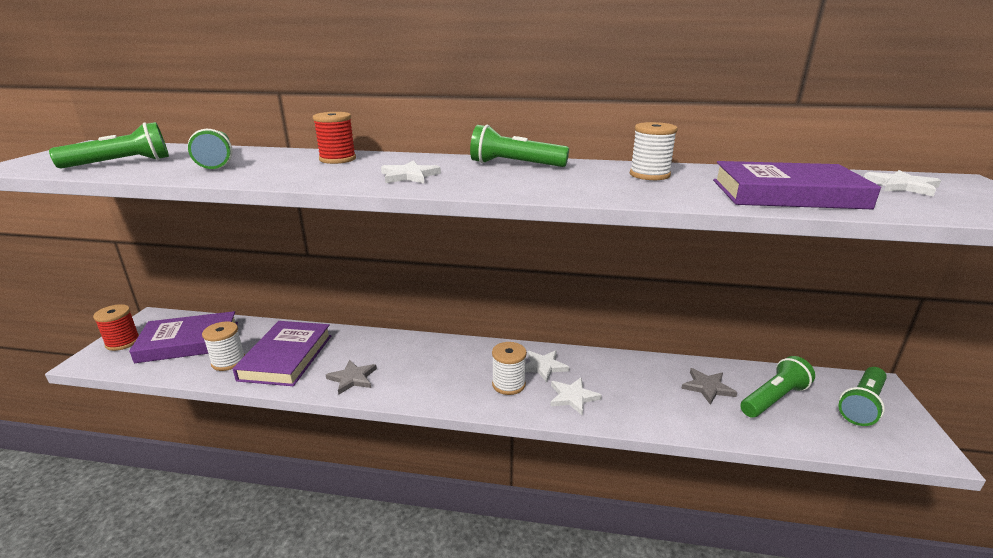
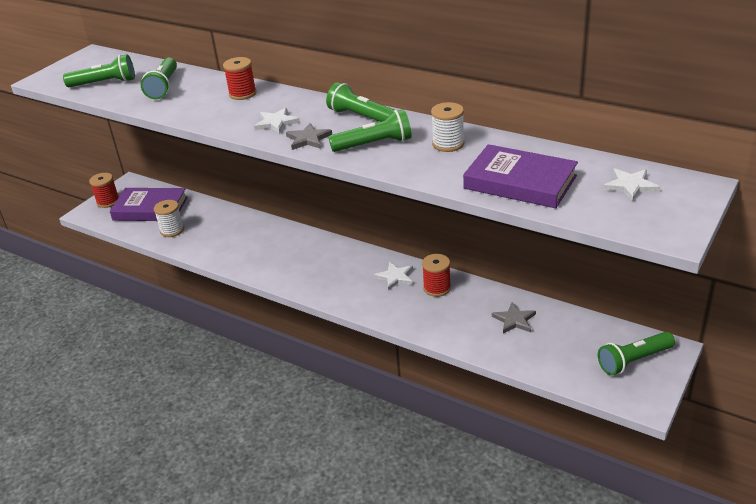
camera: 25 degrees right, 10 degrees up
purple book [233,321,331,386] -> none
grey star [326,360,377,394] -> grey star moved to [286,123,332,150]
white spool [492,342,527,395] -> none
white star [550,378,602,416] -> none
green flashlight [740,356,815,418] -> green flashlight moved to [329,109,412,152]
none -> red spool [422,254,451,297]

